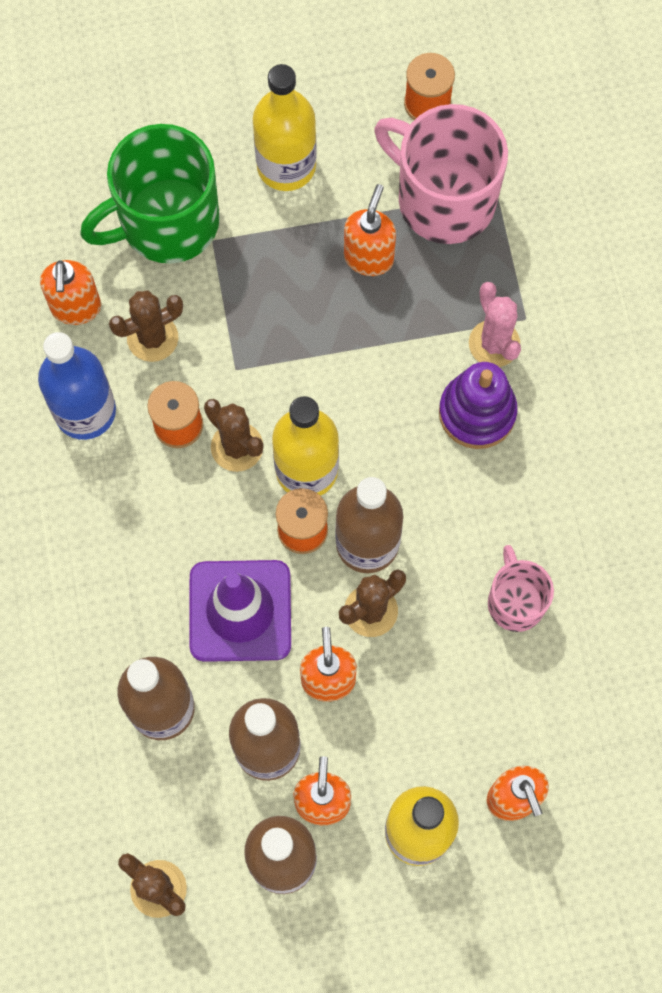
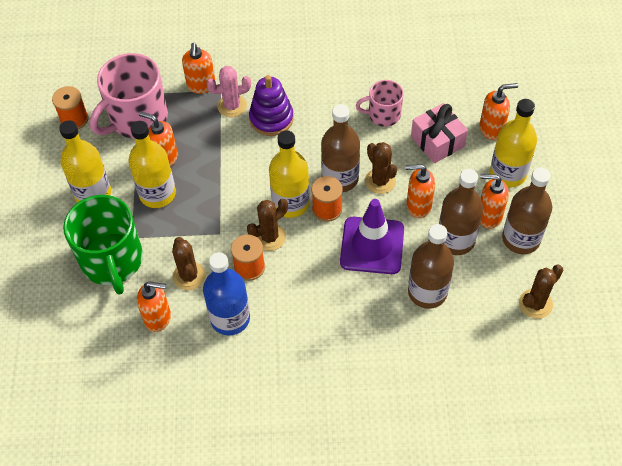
camera: 80 degrees left, 15 degrees down
none -> yellow bottle [128,121,176,208]
none -> orange soap dispenser [182,43,215,94]
none -> pink gift [411,103,468,163]

